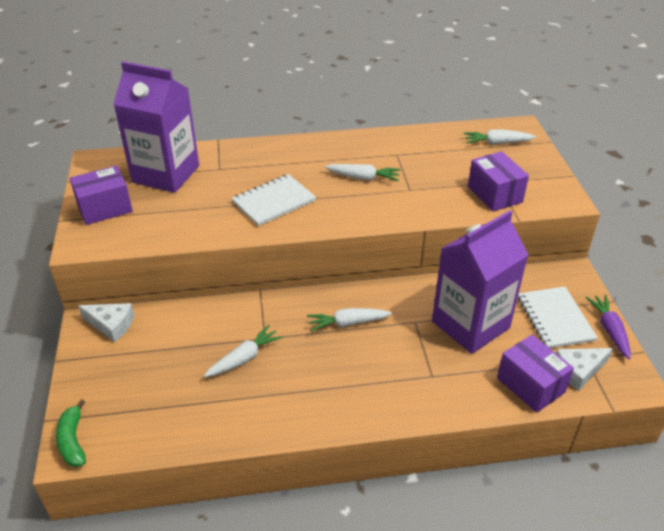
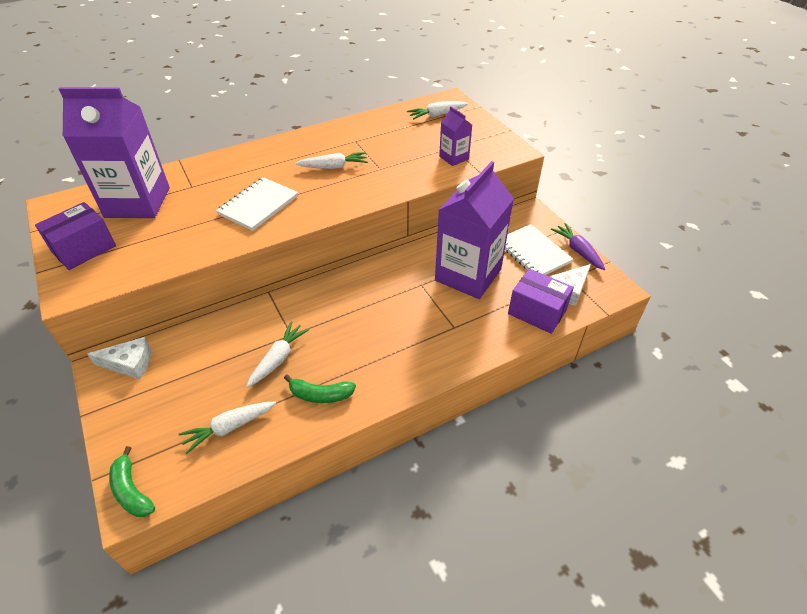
camera: 20 degrees left, 5 degrees up
white carrot [307,308,392,332] -> white carrot moved to [179,402,276,454]
purple box [468,151,529,212] -> purple carton [439,106,472,166]
none -> green banana [284,375,356,403]

